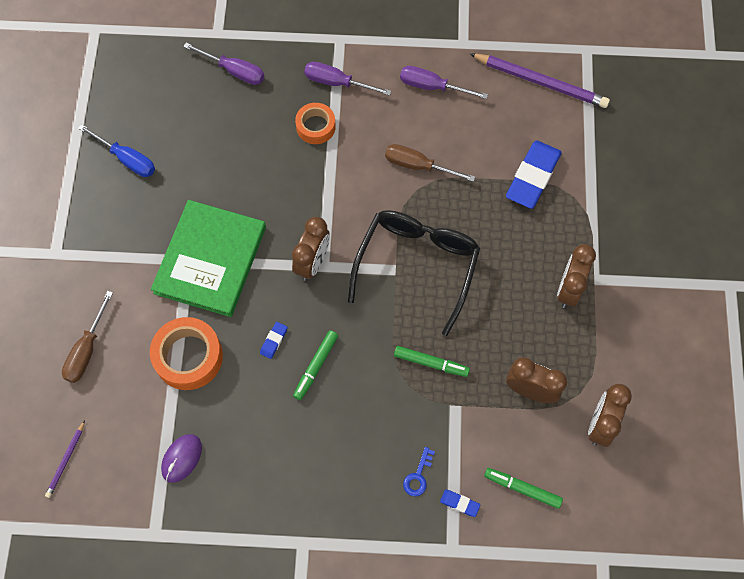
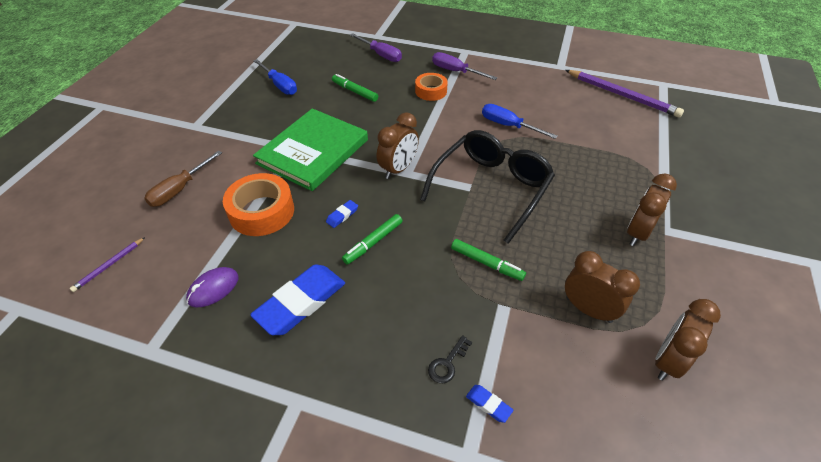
camera: 15 degrees right, 20 degrees down
brown screwdriver [385,144,475,182] -> blue screwdriver [482,104,557,139]
purple screwdriver [400,66,488,99] -> none
blue key [403,447,435,497] -> black key [428,335,472,383]
green marker [484,468,563,509] -> green marker moved to [332,74,378,102]
blue eraser [506,140,562,209] -> blue eraser moved to [250,264,345,335]

